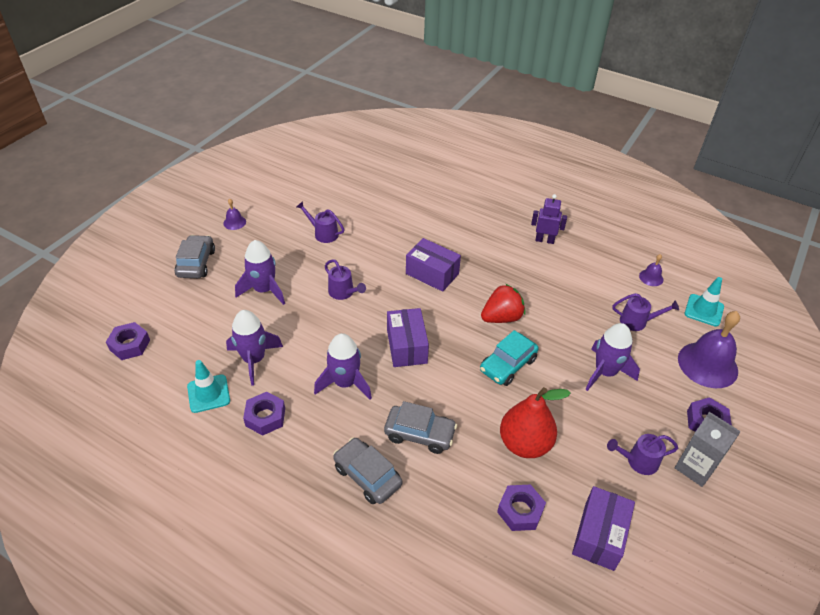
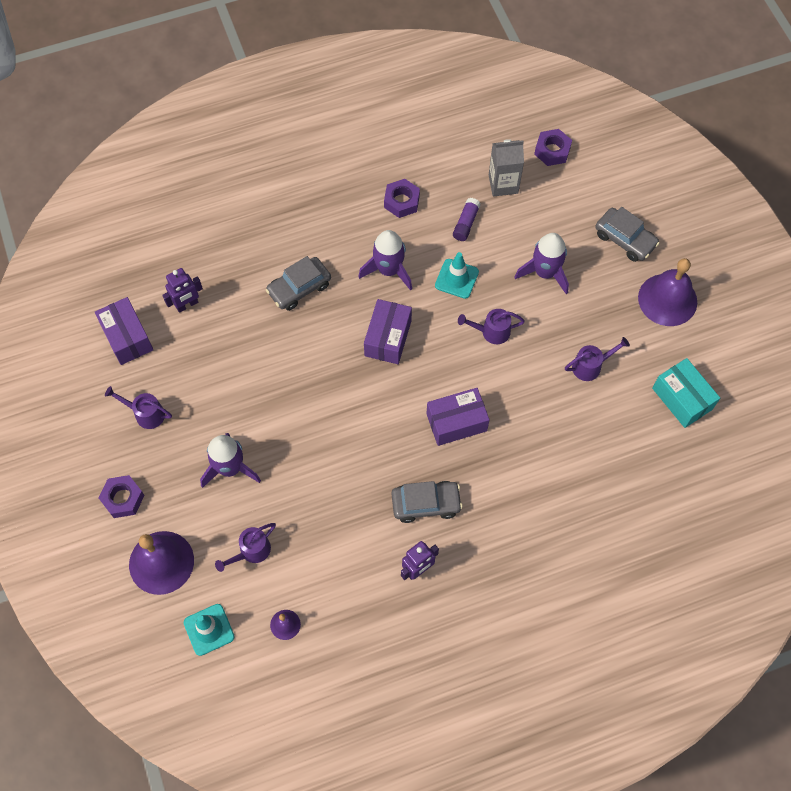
camera: 130 degrees right, 20 degrees up
turquoise traffic cone [187,360,230,413] -> turquoise traffic cone moved to [435,252,479,299]
purple bell [223,199,246,230] -> purple bell [638,258,697,326], size x2.19
purple rocket [226,310,283,386] -> purple glue stick [453,198,481,241]
grey car [333,438,403,504] -> grey car moved to [392,481,463,523]
purple box [387,308,429,367] -> purple box turned 75 degrees clockwise [364,299,412,364]
turquoise car [480,330,539,386] -> none
red strawberry [481,284,525,323] -> none
purple nut [497,485,546,531] -> purple robot [162,268,203,313]
red pear [500,387,571,458] -> none
purple watering can [607,434,678,475] -> purple watering can turned 105 degrees counterclockwise [105,386,172,429]
grey carton [675,412,741,487] -> grey carton moved to [489,139,524,197]
none -> turquoise box [652,358,720,428]

